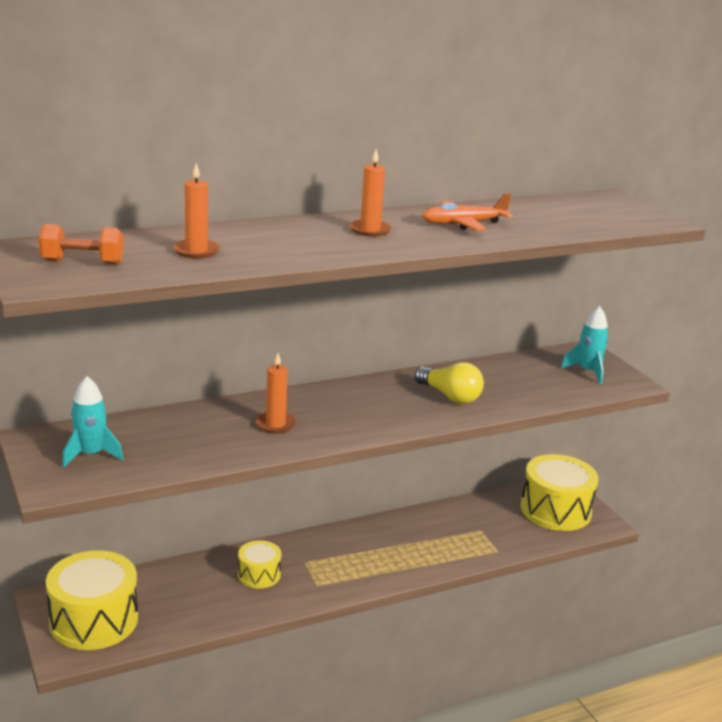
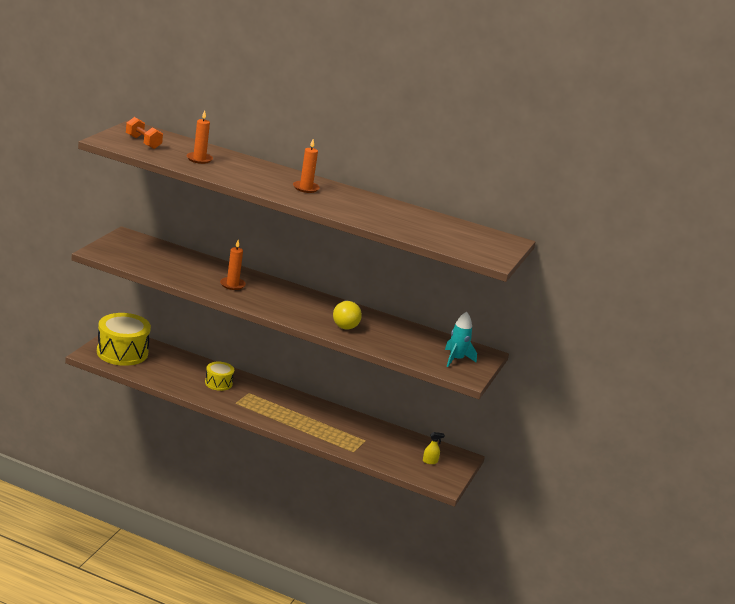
camera: 45 degrees right, 0 degrees up
turquoise rocket [62,376,123,467] -> none
orange plane [423,193,513,231] -> none
yellow drum [520,454,599,531] -> yellow spray bottle [423,432,445,464]

